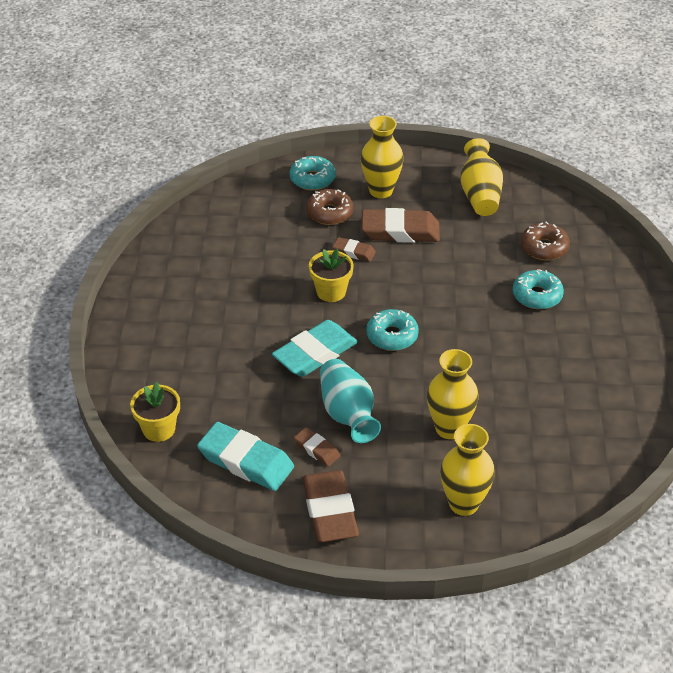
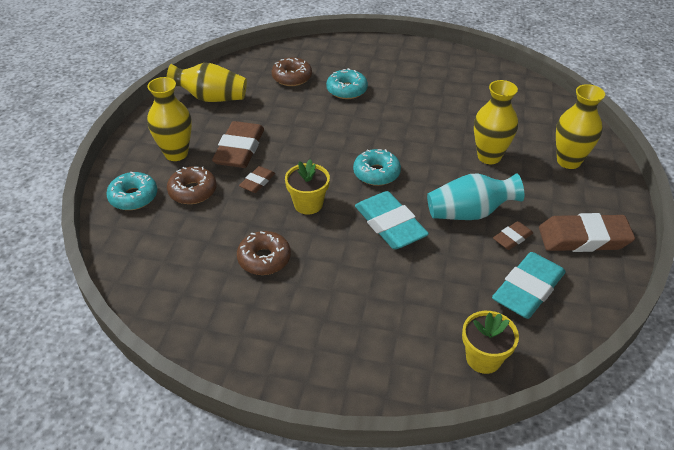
camera: 80 degrees left, 0 degrees up
none -> brown donut [237,231,291,275]

